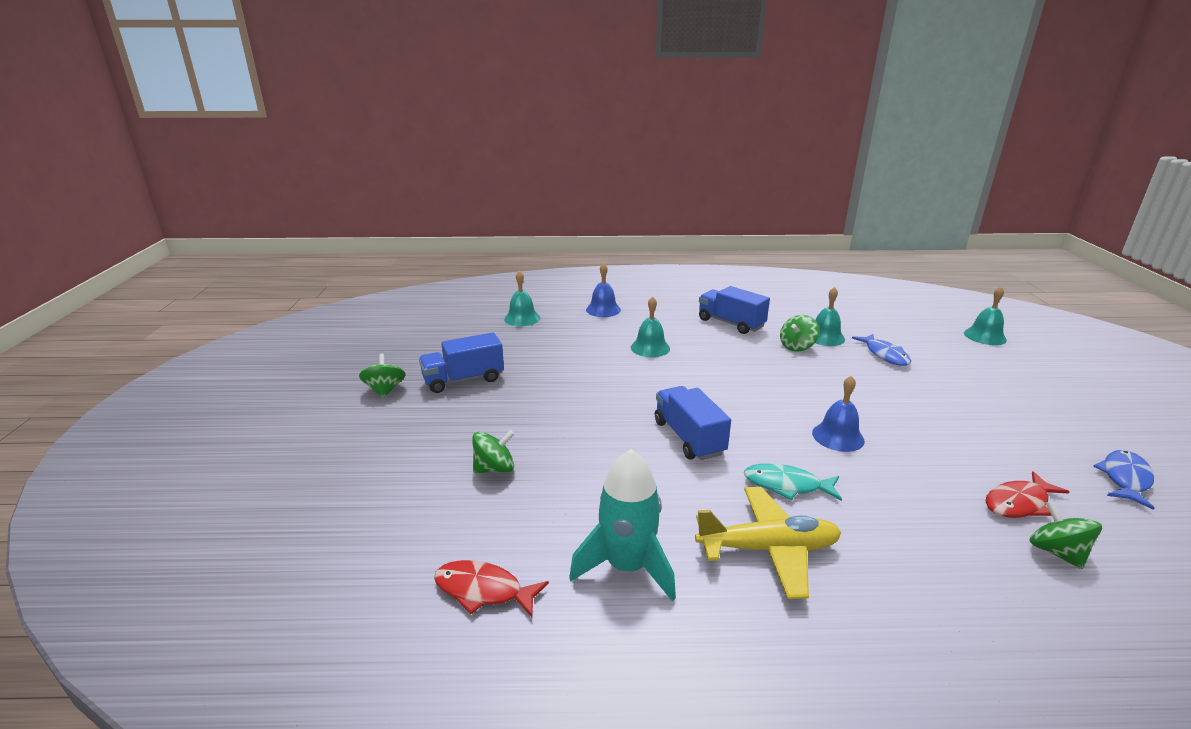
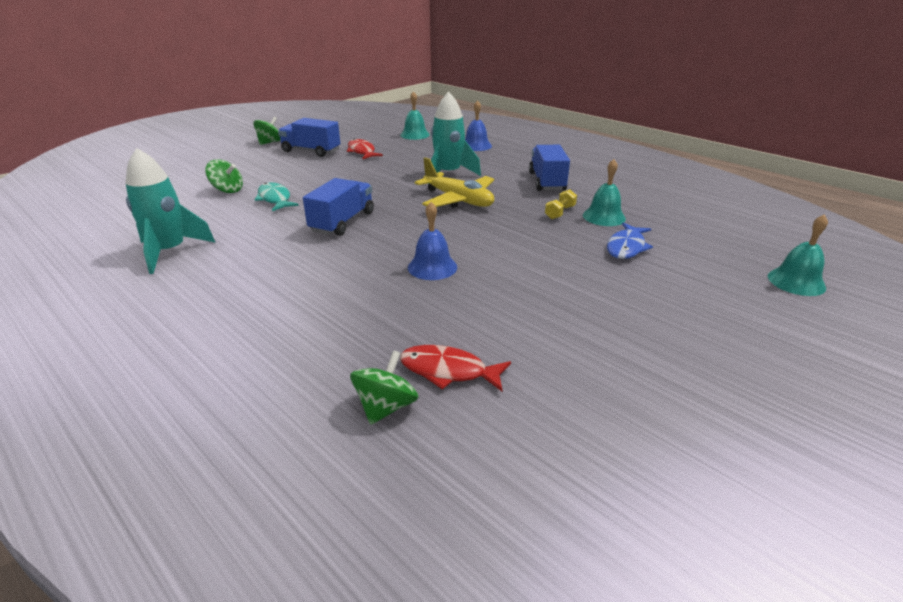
camera: 45 degrees right, 5 degrees up
red fish [434,560,549,617] -> red fish moved to [347,139,383,159]
turquoise bell [631,296,670,357] -> turquoise rocket [428,92,481,184]
yellow plane [695,487,841,599] -> yellow plane moved to [414,157,494,208]
turquoise fish [744,463,842,501] -> turquoise fish moved to [254,182,299,211]
green spinning top [780,315,819,351] -> yellow dumbbell [545,189,577,219]
blue fish [1093,450,1154,510] -> none

